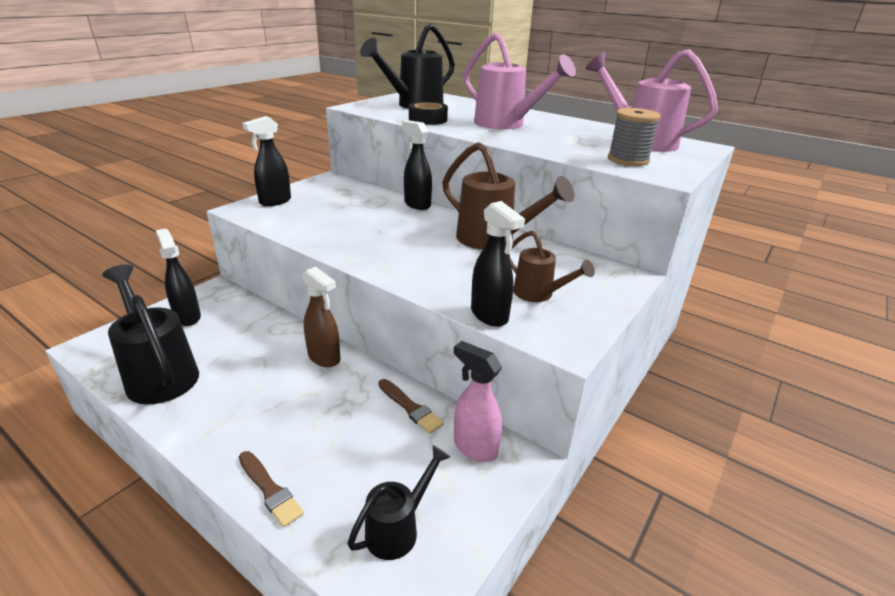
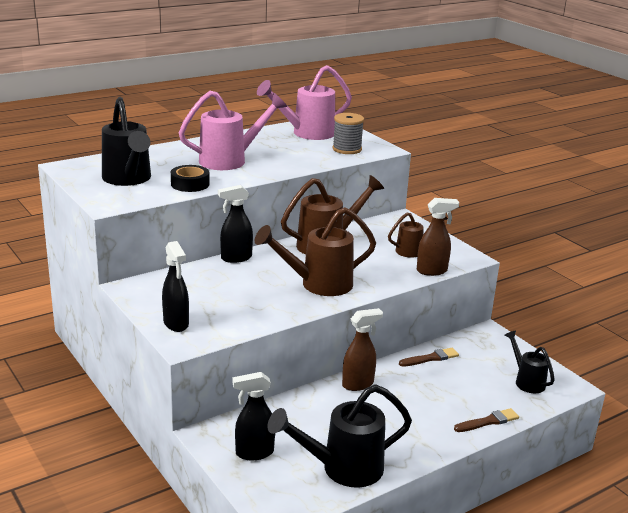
camera: 70 degrees left, 5 degrees down
pink spray bottle [454,341,502,462] -> none
black spray bottle [471,201,525,327] -> brown spray bottle [417,198,459,276]
none -> brown watering can [255,207,376,296]

